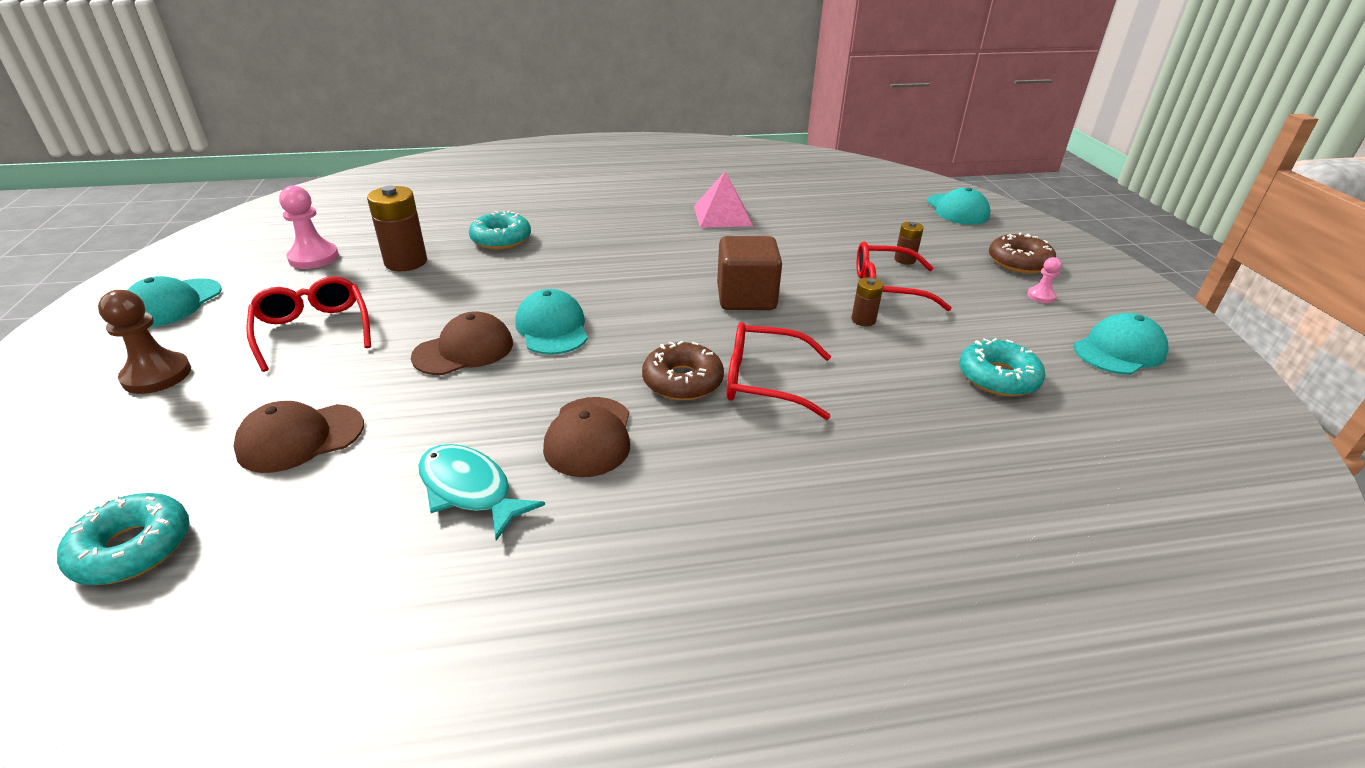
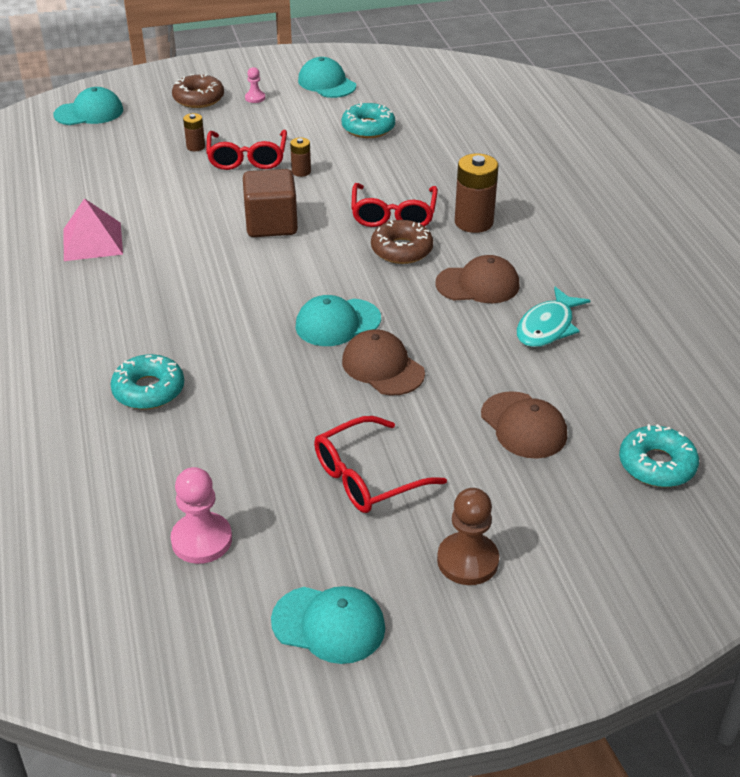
camera: 95 degrees left, 5 degrees up
brown battery [367,185,427,271] -> brown battery moved to [455,153,499,233]

